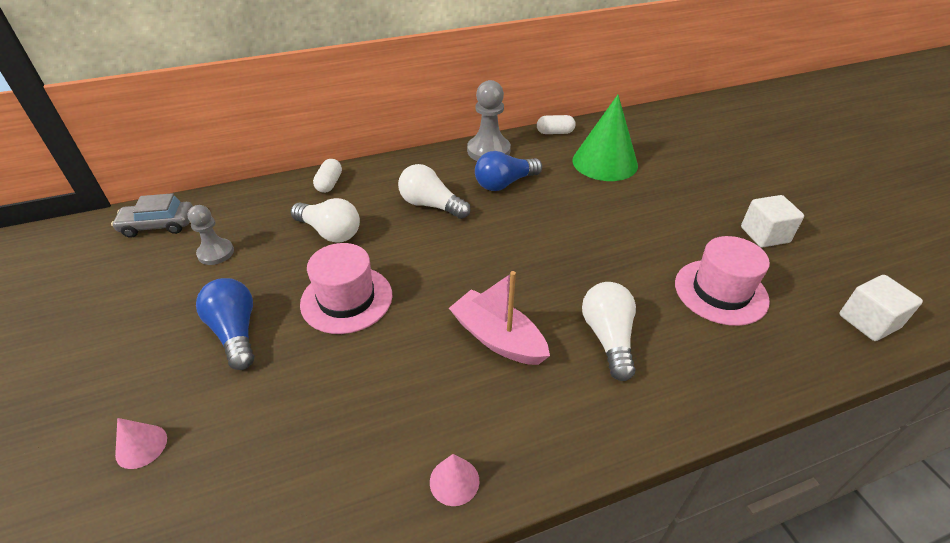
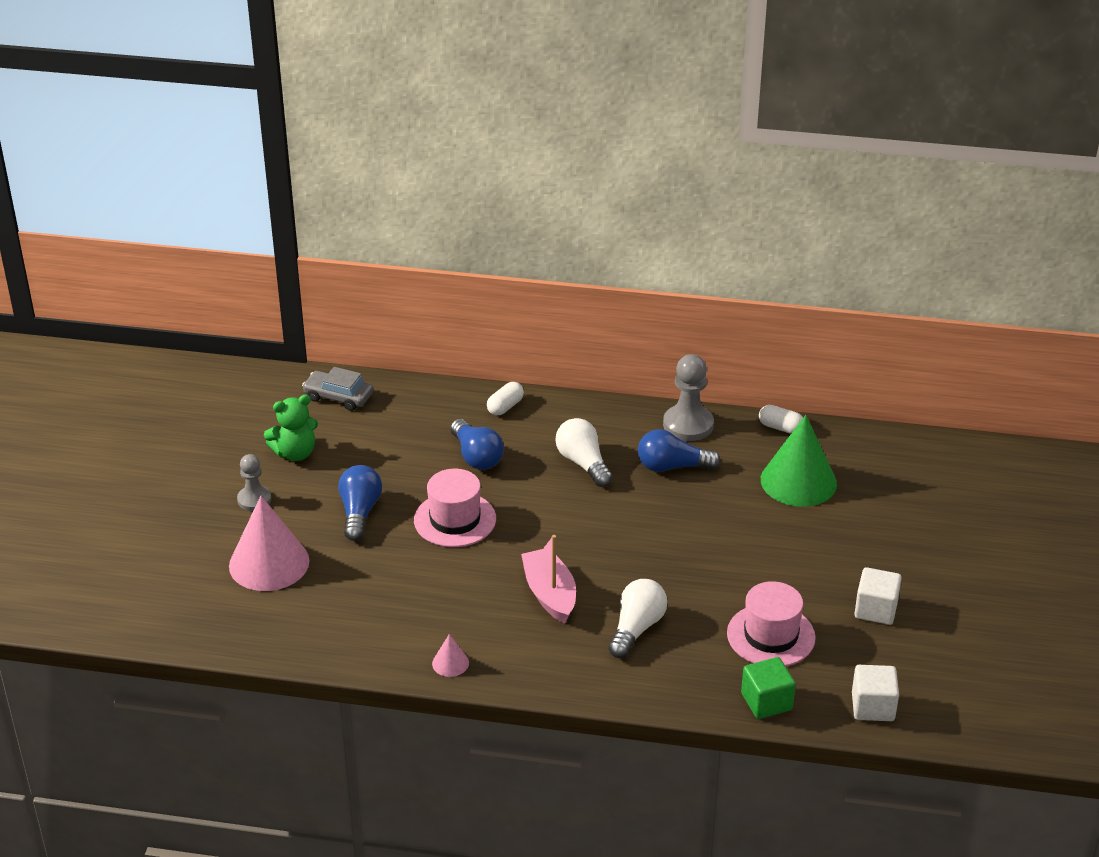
camera: 30 degrees right, 5 degrees down
pink cone [115,418,167,469] -> pink cone [229,496,310,591], size x2.29
grey pawn [187,205,234,265] -> grey pawn moved to [237,454,271,511]
white light bulb [291,198,360,243] -> blue light bulb [450,419,504,470]
none -> green teddy bear [264,395,318,461]
none -> green cube [741,657,796,719]

